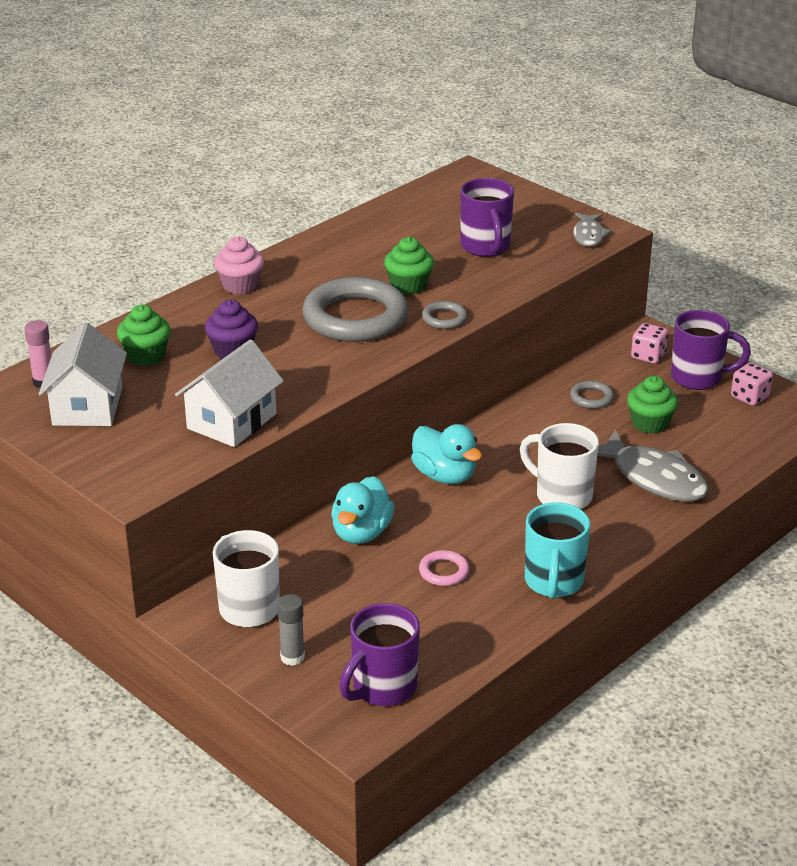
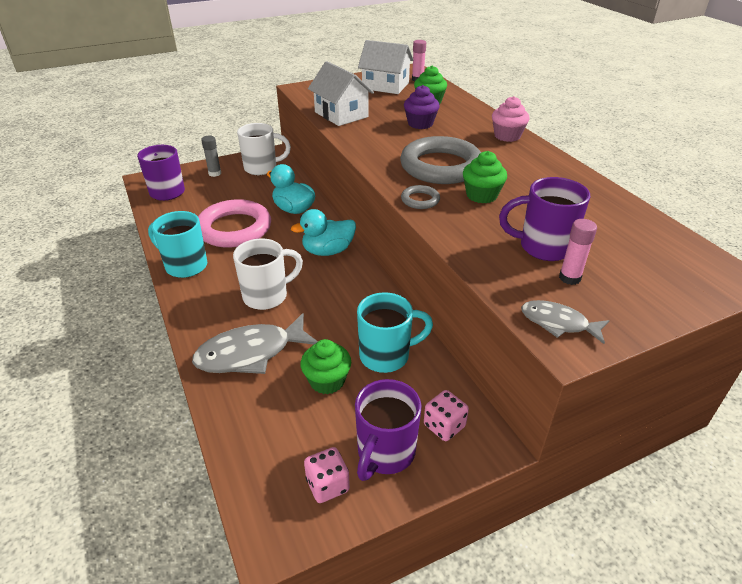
camera: 110 degrees right, 5 degrees up
pink ring [419,550,469,586] -> pink ring [198,199,271,248], size x2.32
grey ring [570,381,614,409] -> turquoise mug [357,292,433,373]
none -> pink glue stick [559,219,597,285]

